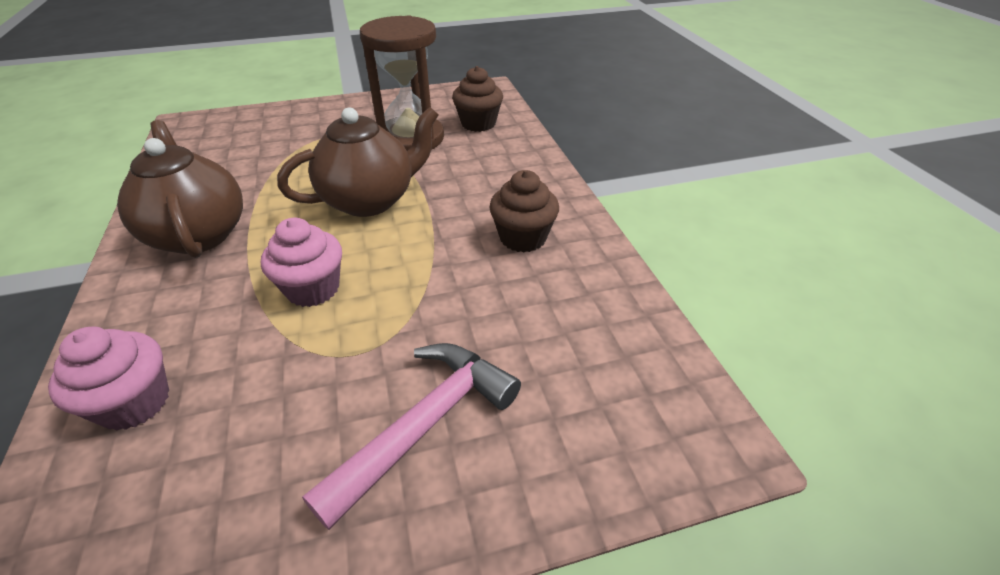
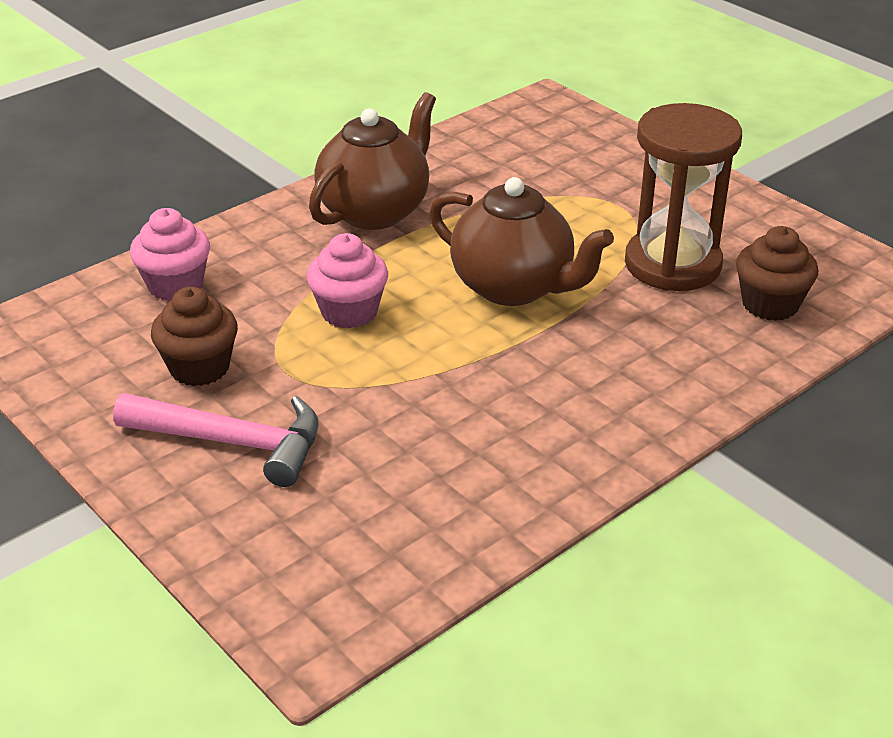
camera: 65 degrees right, 5 degrees down
brown cupcake [489,170,559,252] -> brown cupcake moved to [151,287,238,386]

